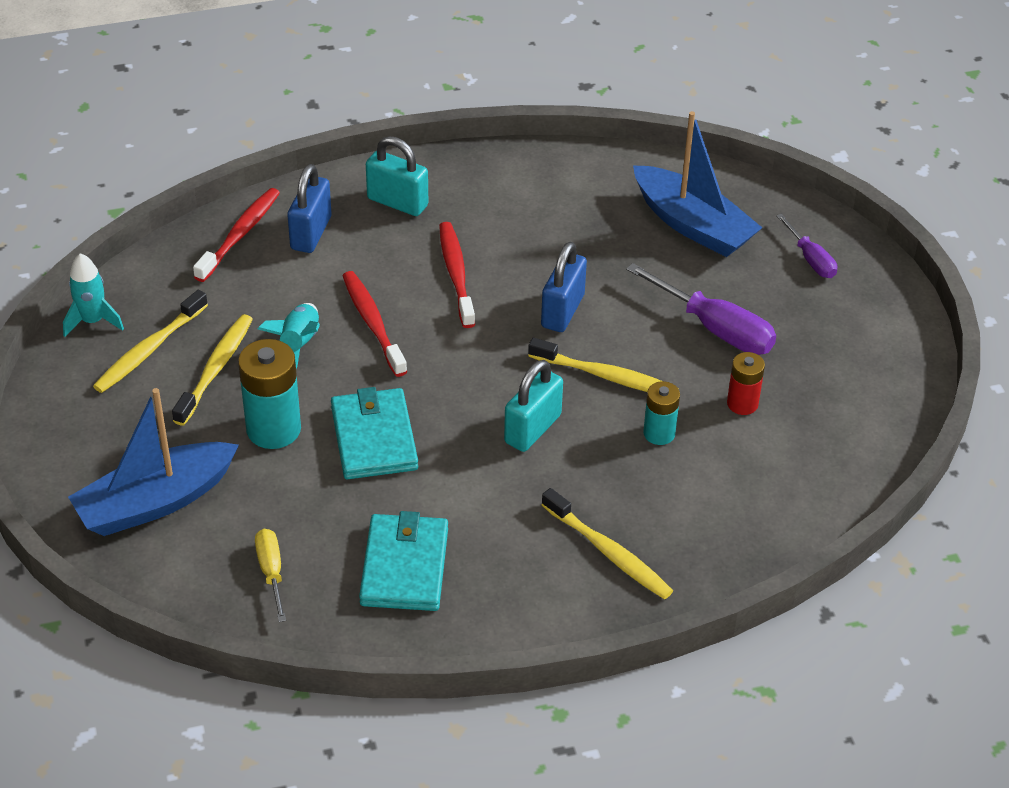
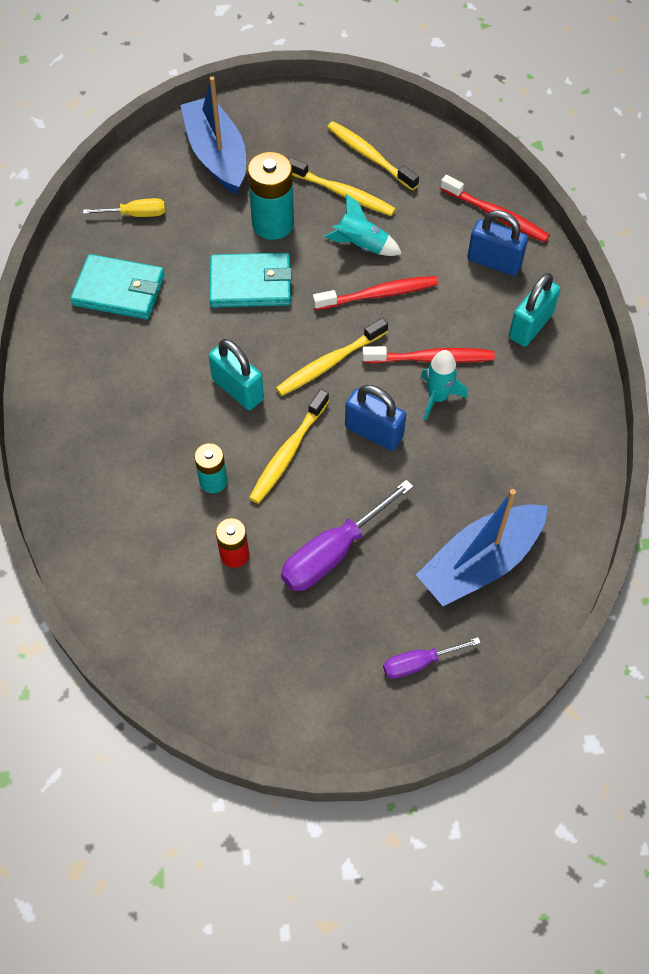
camera: 100 degrees right, 15 degrees up
turquoise rocket [63,253,124,337] -> turquoise rocket moved to [421,350,468,420]
yellow toothbrush [542,488,673,600] -> yellow toothbrush moved to [276,318,388,396]

